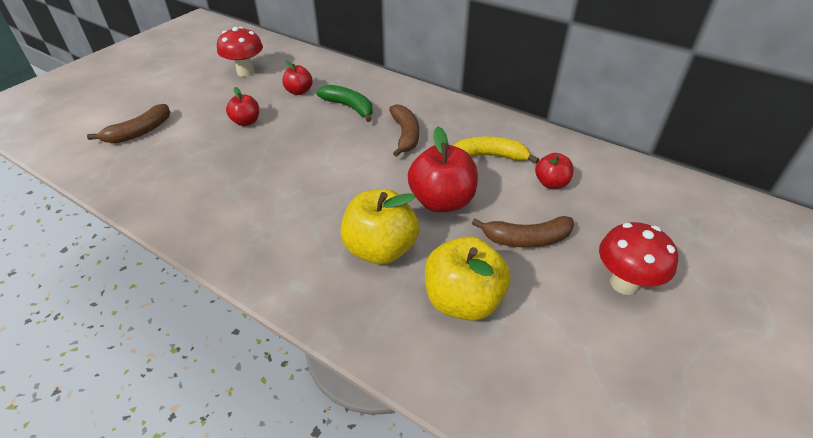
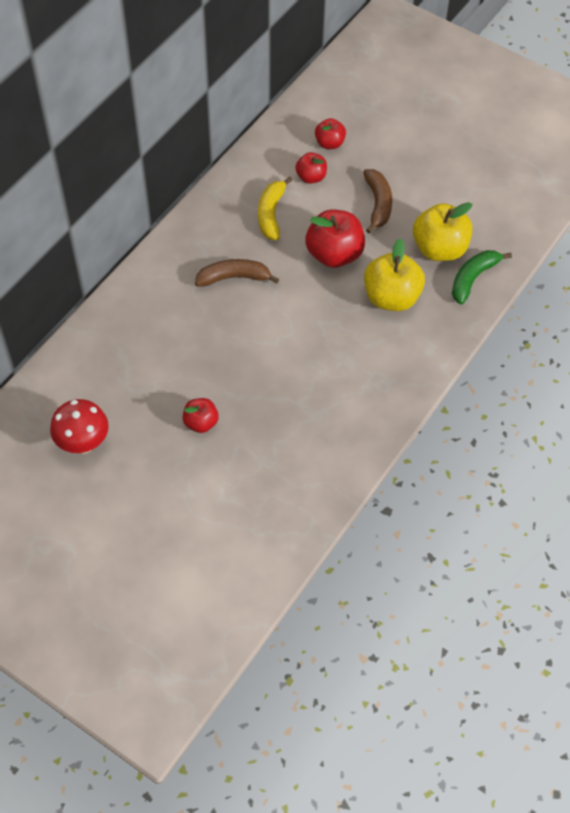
camera: 90 degrees left, 15 degrees up
brown banana [87,104,170,143] -> none
red apple [282,60,313,95] -> red apple moved to [315,118,346,149]
green banana [316,85,373,122] -> green banana moved to [452,250,512,304]
red mushroom [599,222,678,295] -> none

